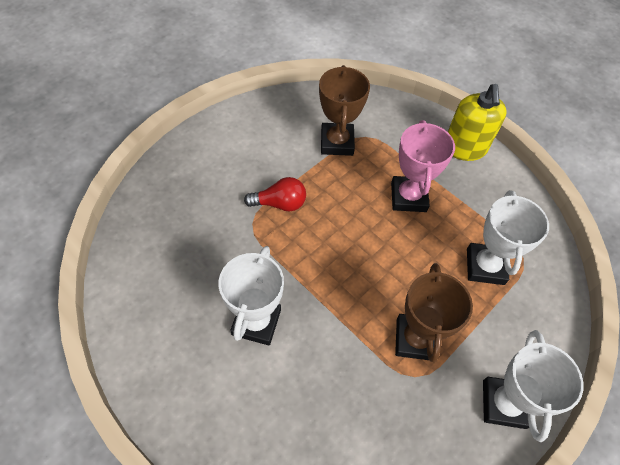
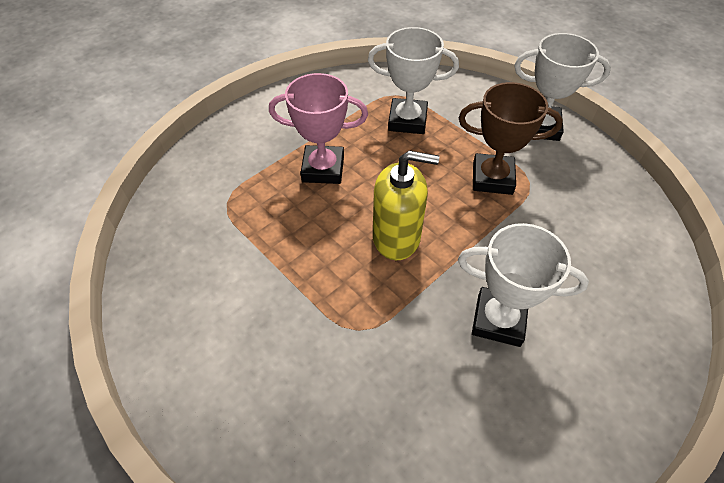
camera: 85 degrees left, 5 degrees down
red light bulb [244,177,306,211] -> none
brown trophy [319,65,370,156] -> none
yellow soap dispenser [448,84,507,161] -> yellow soap dispenser moved to [373,150,439,260]

